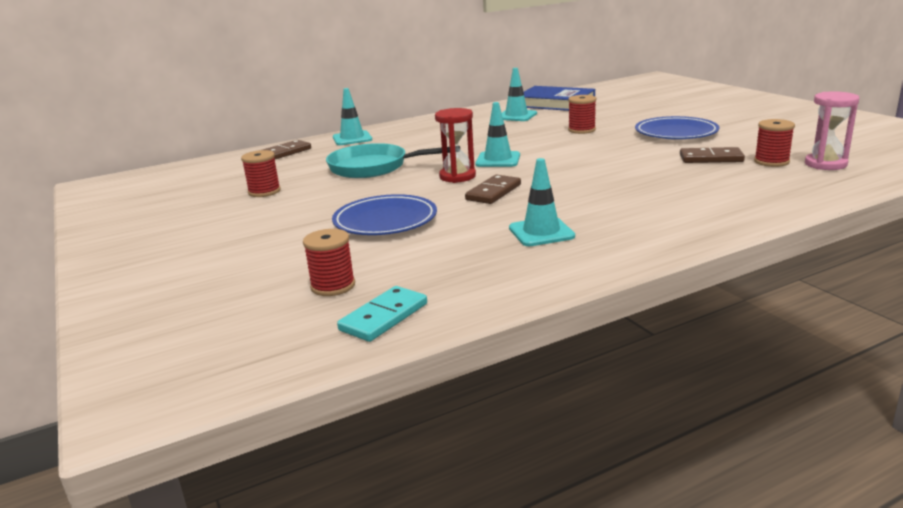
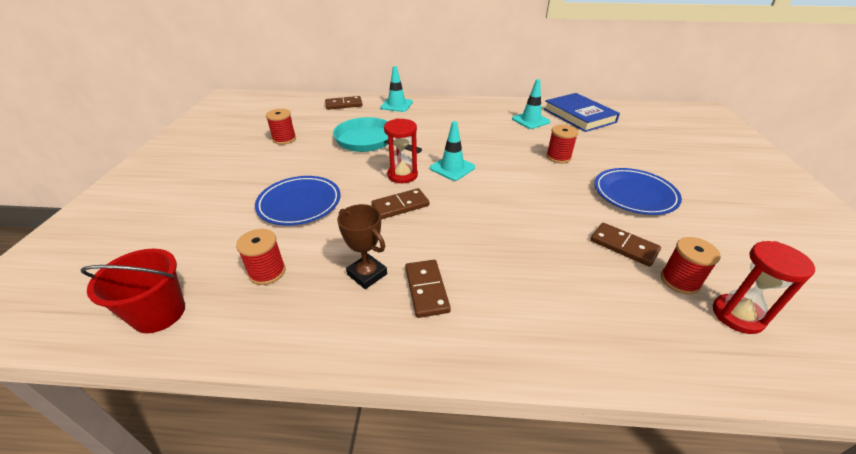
camera: 30 degrees right, 15 degrees up
red spool [303,229,355,296] -> red spool moved to [236,229,286,285]
turquoise domino [337,286,427,342] -> red bucket [80,249,185,333]
turquoise traffic cone [509,158,575,246] -> brown trophy [337,204,387,289]
pink hourglass [805,91,859,170] -> red hourglass [713,241,815,334]
none -> brown domino [405,260,451,318]

